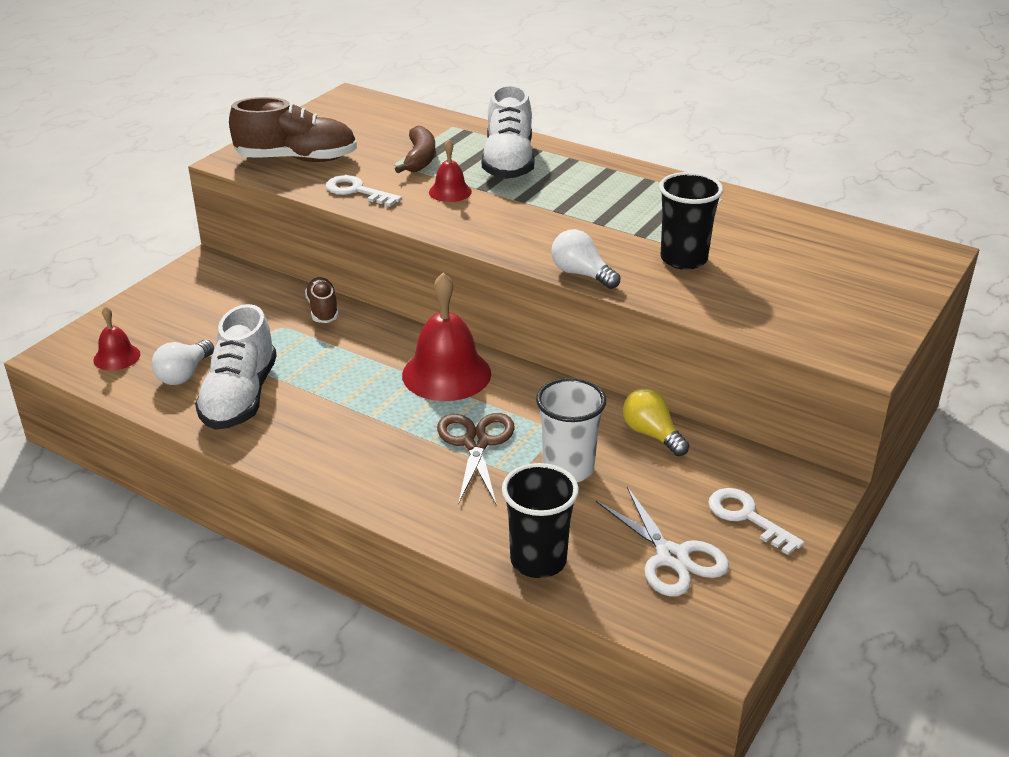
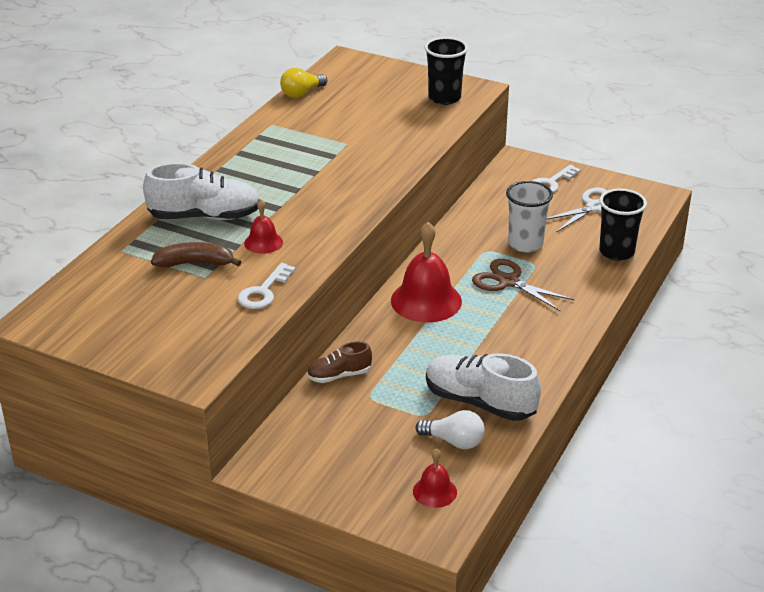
camera: 95 degrees left, 0 degrees up
white shoe [195,304,277,430] -> white shoe turned 150 degrees counterclockwise [426,353,541,421]
brown shoe [229,97,357,162] -> none
brown scissors [437,413,515,505] -> brown scissors turned 45 degrees clockwise [472,259,574,311]
white light bulb [551,229,620,289] -> none
yellow light bulb [623,388,689,456] -> yellow light bulb moved to [280,68,327,98]
black cup [659,172,723,270] -> black cup moved to [424,37,468,105]

